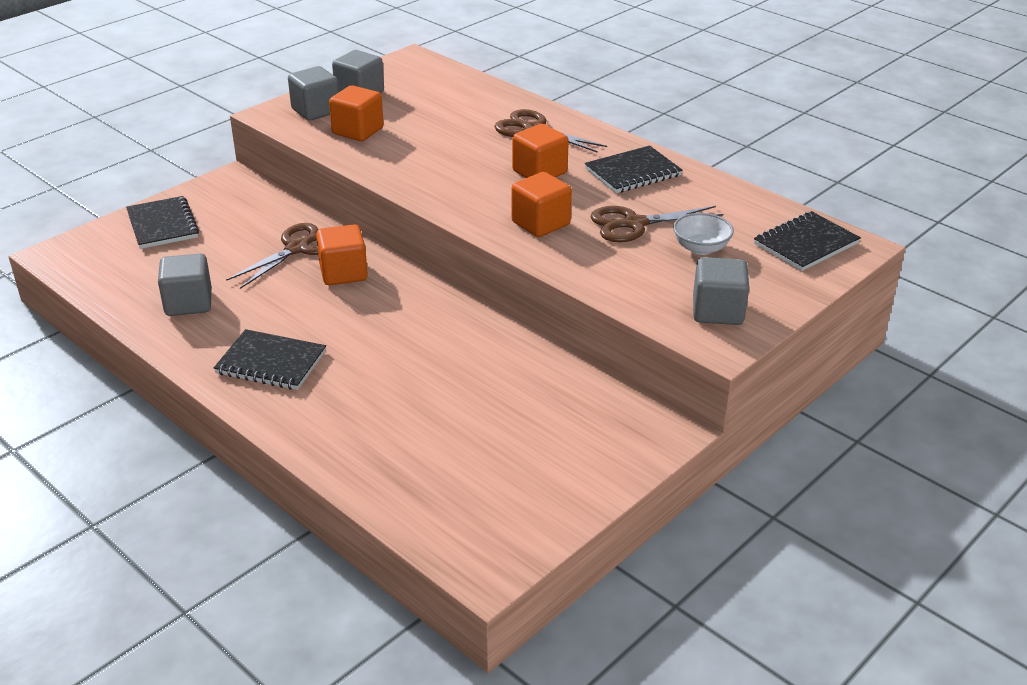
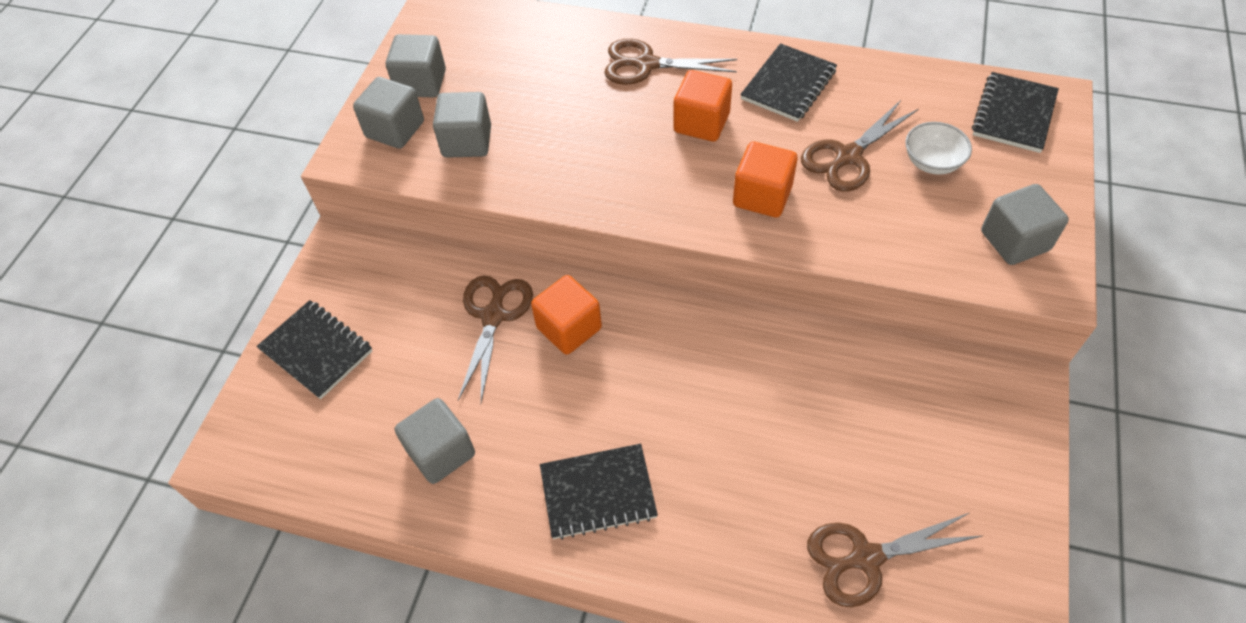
camera: 25 degrees left, 20 degrees up
orange cube [329,85,384,141] -> grey cube [433,92,491,158]
none -> brown scissors [807,513,982,607]

